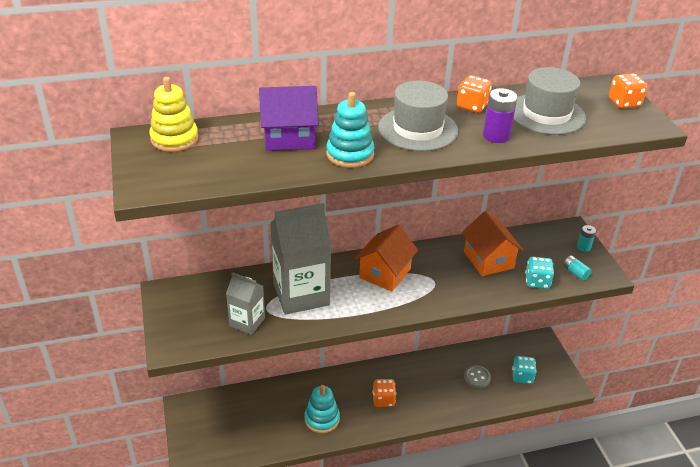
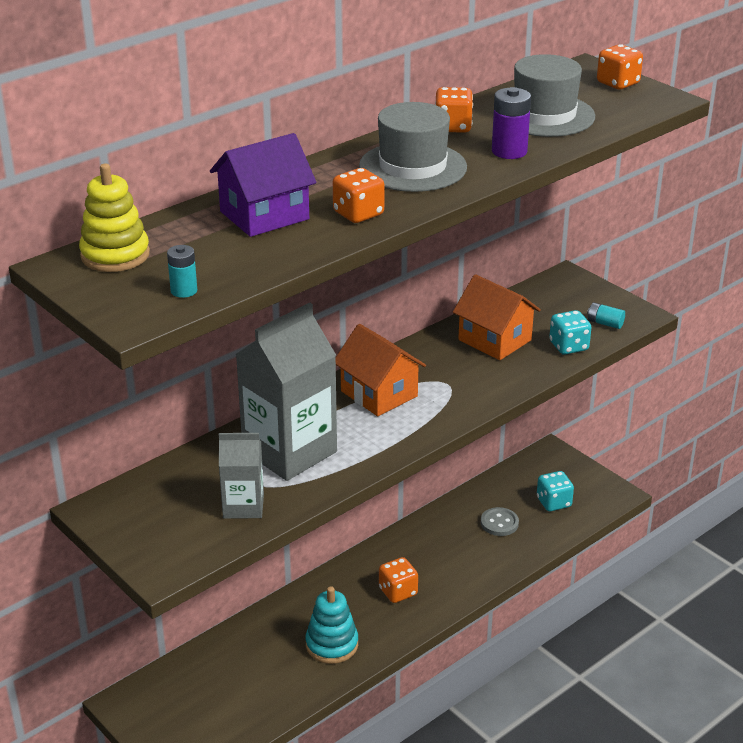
camera: 25 degrees left, 5 degrees down
turquoise stacking toy [326,92,375,168] -> orange dice [333,168,385,223]
orange house [355,225,418,292] -> orange house turned 45 degrees counterclockwise [336,324,426,416]
turquoise battery [577,225,596,252] -> turquoise battery moved to [167,245,197,298]

